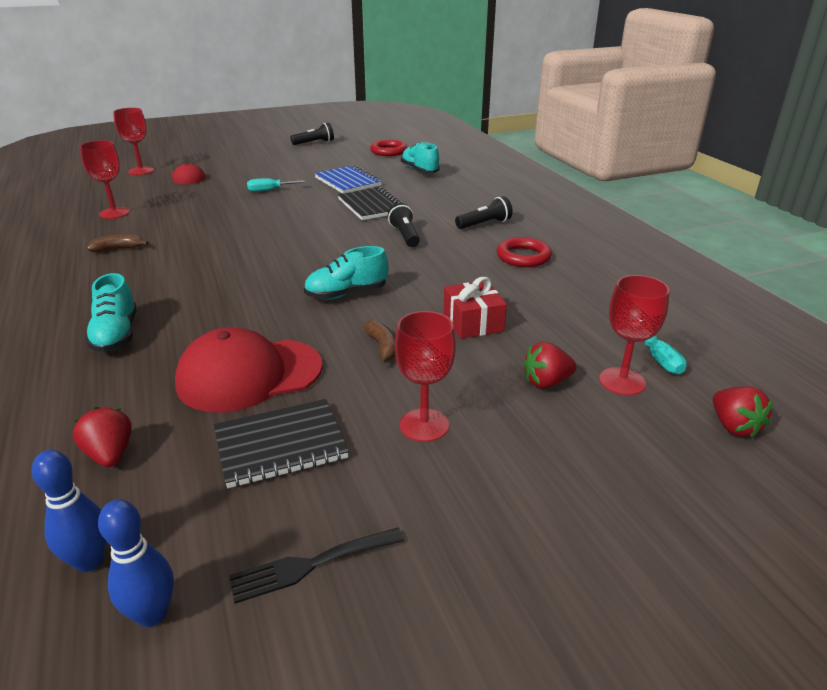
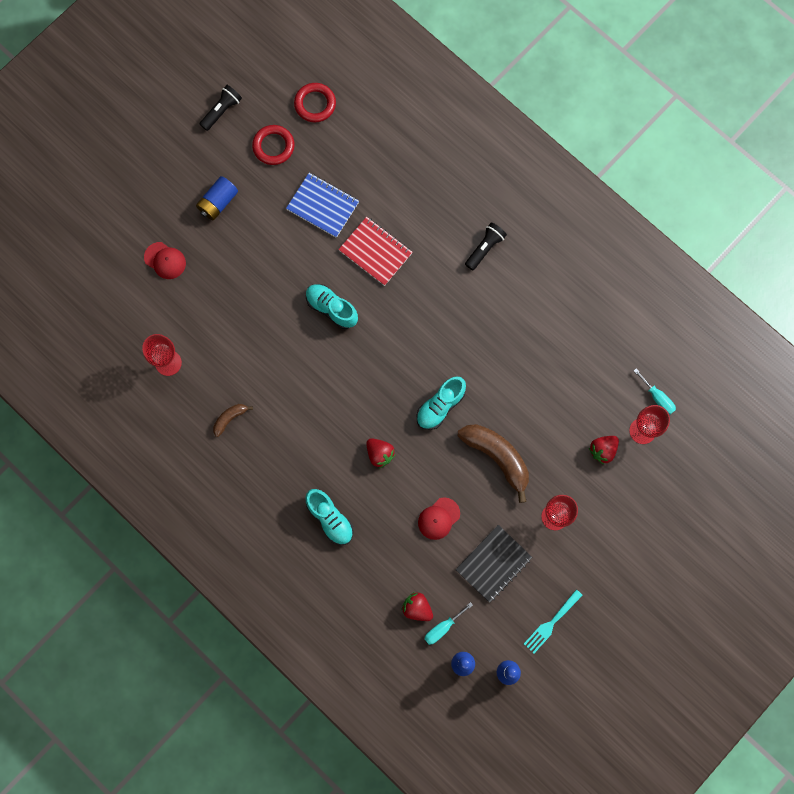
camera: 25 degrees left, 45 degrees up
red goblet [113,108,154,175] -> none
red cap [175,327,323,413] -> red cap [418,497,460,540], size x0.52
black fork [229,528,404,604] -> turquoise fork [524,589,583,653]
turquoise screwdriver [247,178,305,192] -> turquoise screwdriver moved to [424,602,473,645]
black notebook [338,187,403,220] -> red notebook [338,217,412,286]
brown banana [363,320,396,365] -> brown banana [458,424,529,503], size x2.04
black flashlight [388,203,420,247] -> none
turquoise shoe [401,142,440,173] -> turquoise shoe moved to [306,284,358,329]
red gift [443,277,507,339] -> none
red ring [497,237,552,267] -> red ring moved to [252,125,295,165]
red strawberry [713,386,773,438] -> red strawberry moved to [366,438,395,468]
none -> blue battery [196,176,238,220]

